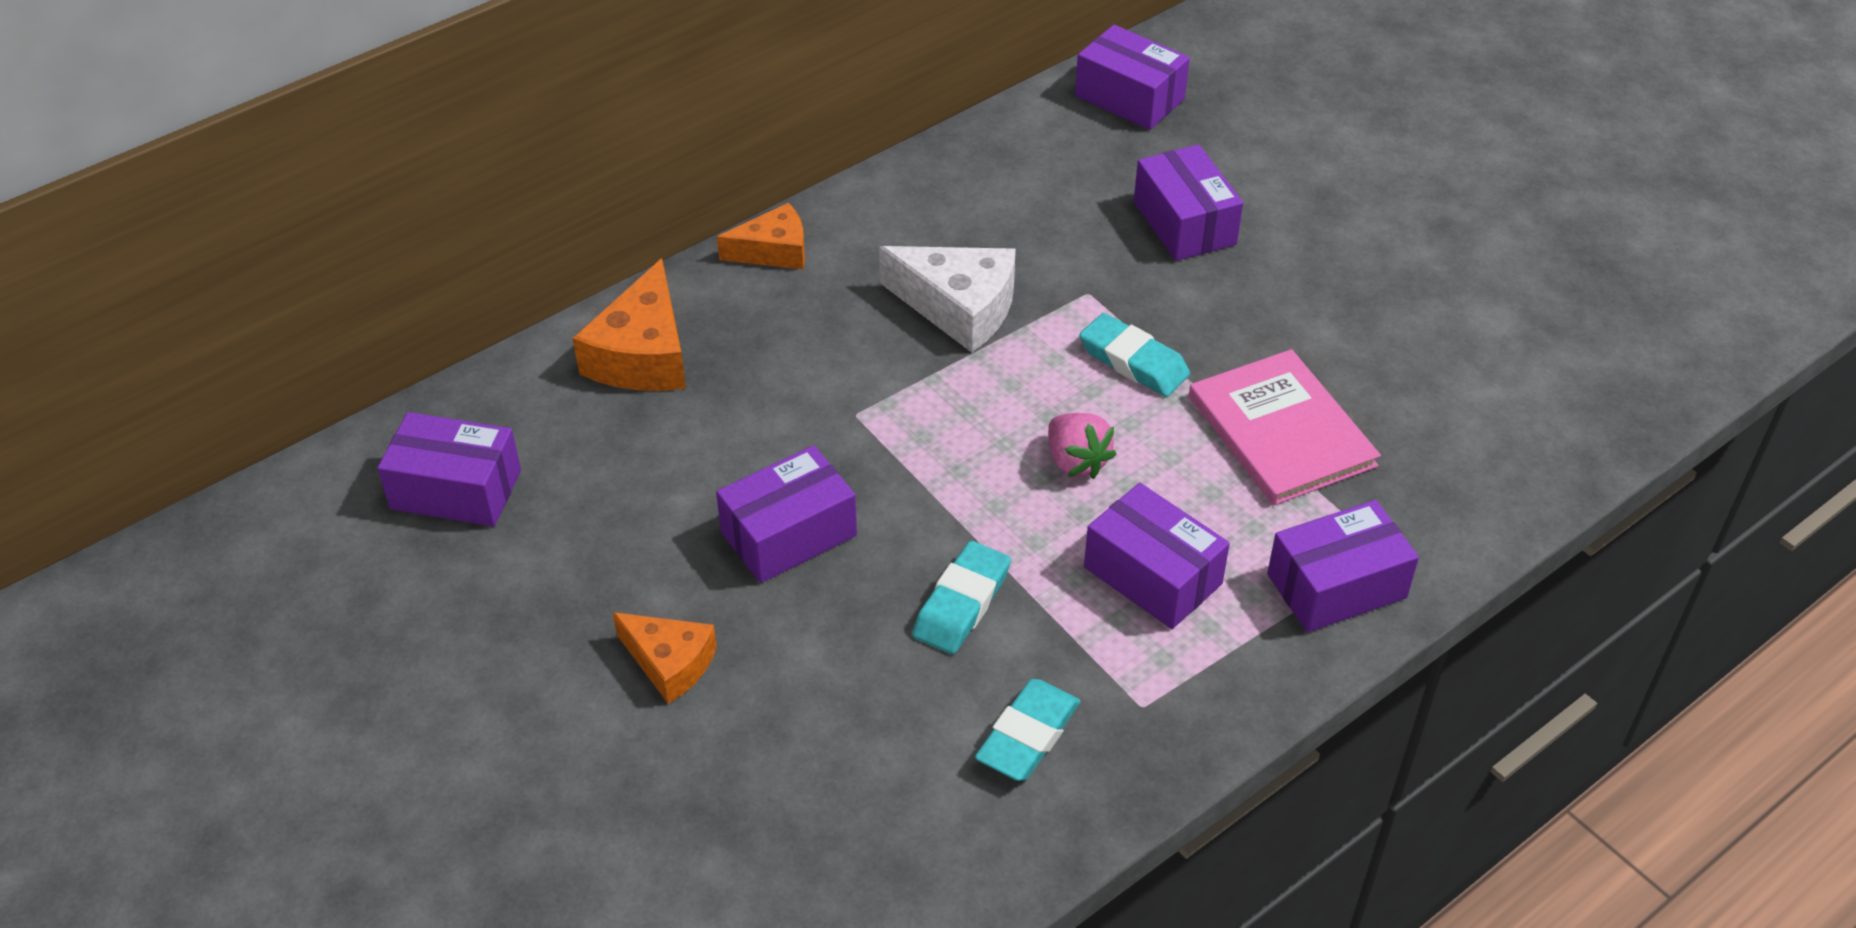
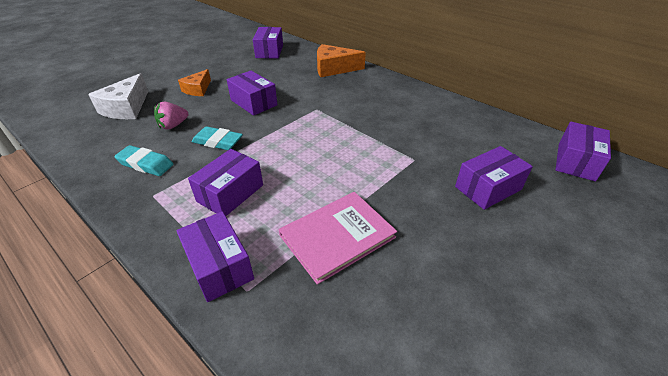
camera: 80 degrees right, 5 degrees down
orange cheese [717,203,805,269] -> none
white cheese [879,246,1016,353] -> white cheese moved to [88,73,148,119]
pink strawberry [1048,413,1116,479] -> pink strawberry moved to [154,102,188,129]
turquoise eraser [1079,313,1190,397] -> none

